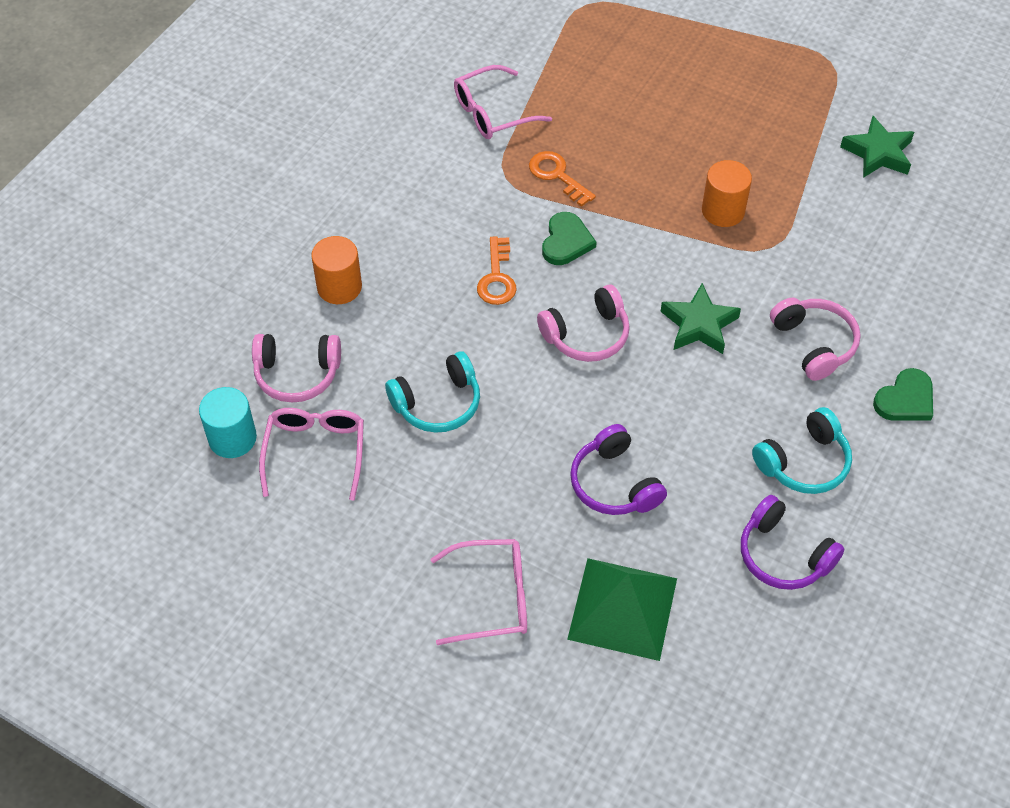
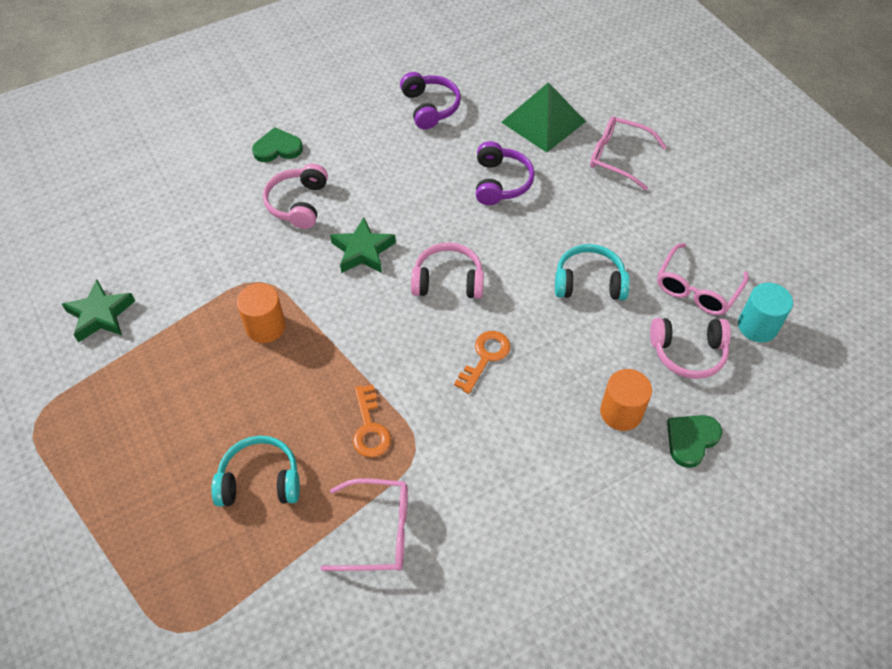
camera: 150 degrees left, 0 degrees up
pink headphones [252,334,341,402] -> pink headphones turned 150 degrees clockwise [650,318,731,379]
green heart [542,212,597,265] -> green heart moved to [667,415,722,468]
turquoise headphones [752,407,852,494] -> turquoise headphones moved to [211,435,300,507]

